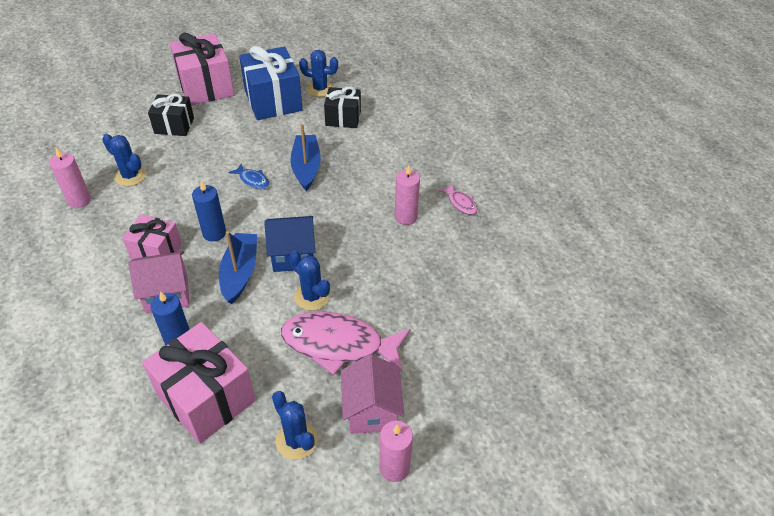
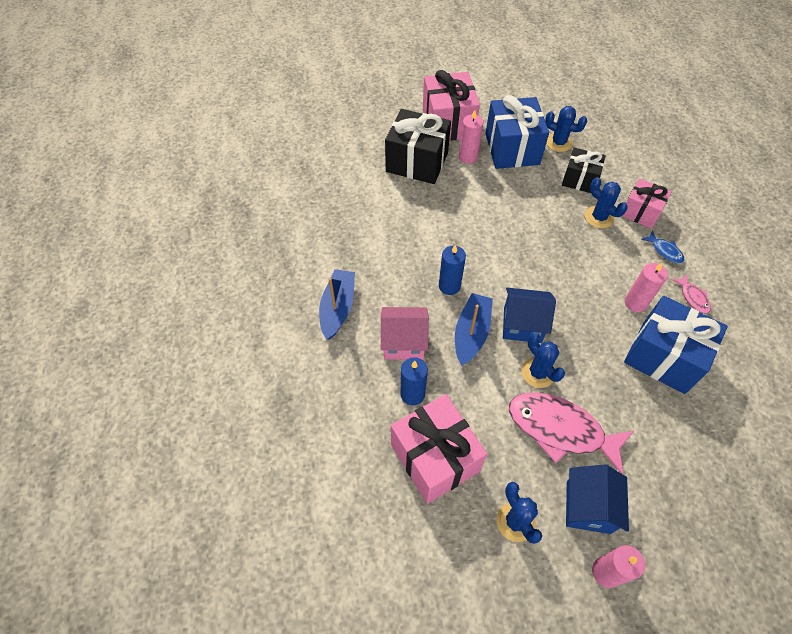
camera: 15 degrees right, 10 degrees up
pink candle [49,148,91,208] -> pink candle moved to [459,110,483,164]
blue cactus [102,134,146,186] -> blue cactus moved to [585,177,628,228]
pink gift [122,214,182,260] -> pink gift moved to [622,178,672,229]
black gift [148,94,194,136] -> black gift [385,109,451,184], size x1.65
blue fish [228,163,269,189] -> blue fish moved to [641,231,684,264]
blue boat [290,124,321,191] -> blue boat moved to [319,269,355,340]
pink house [341,354,404,434] -> blue house [566,465,629,534]
none -> blue gift [624,296,728,394]

